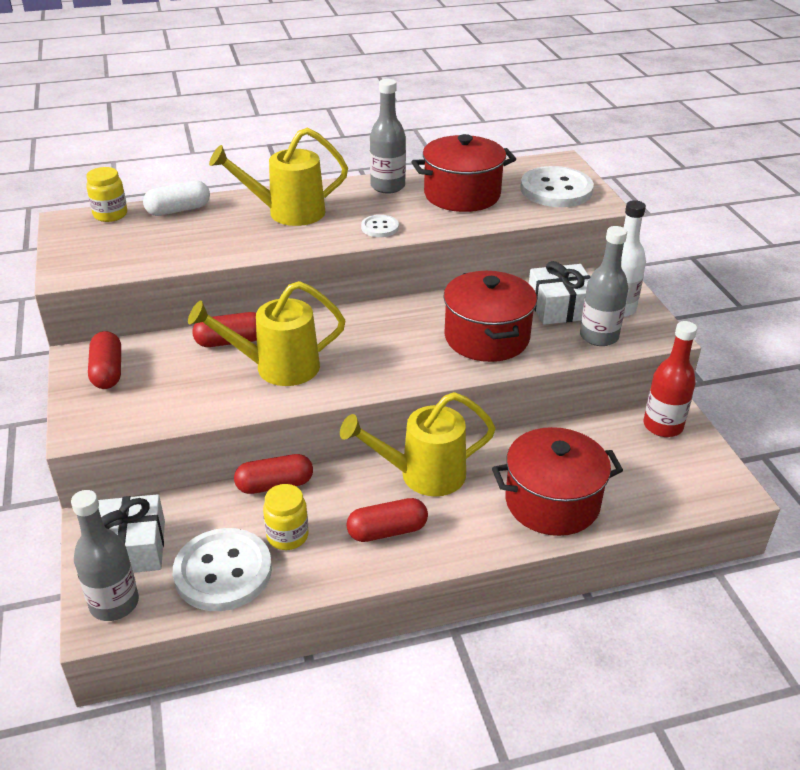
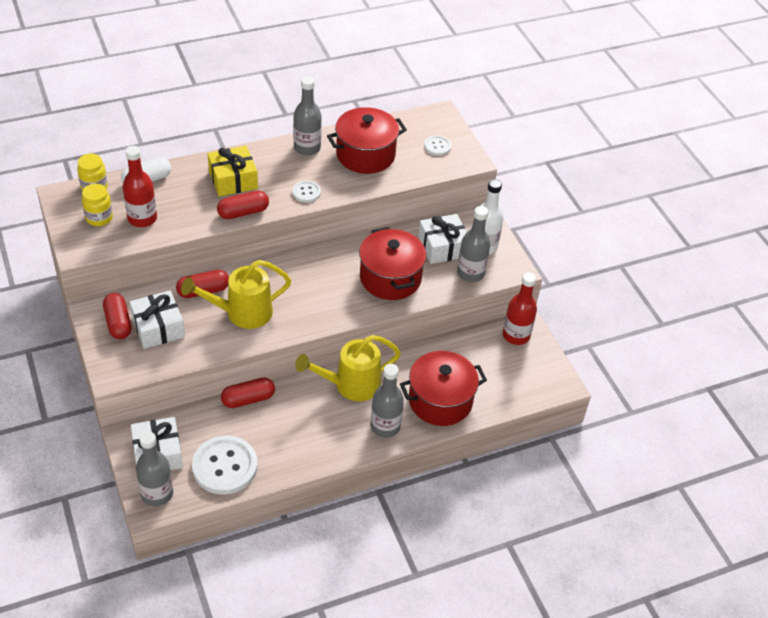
camera: 10 degrees left, 10 degrees up
yellow watering can [209,128,348,226] -> yellow gift [208,146,258,197]
yellow jar [263,484,309,550] -> yellow jar moved to [82,184,113,226]
red capsule [346,498,428,542] -> red capsule moved to [217,191,269,219]
white button [520,166,594,207] -> white button [424,135,451,156], size x0.49
none -> red bottle [123,146,157,227]
none -> white gift [130,290,185,349]
none -> grey bottle [371,364,404,438]

